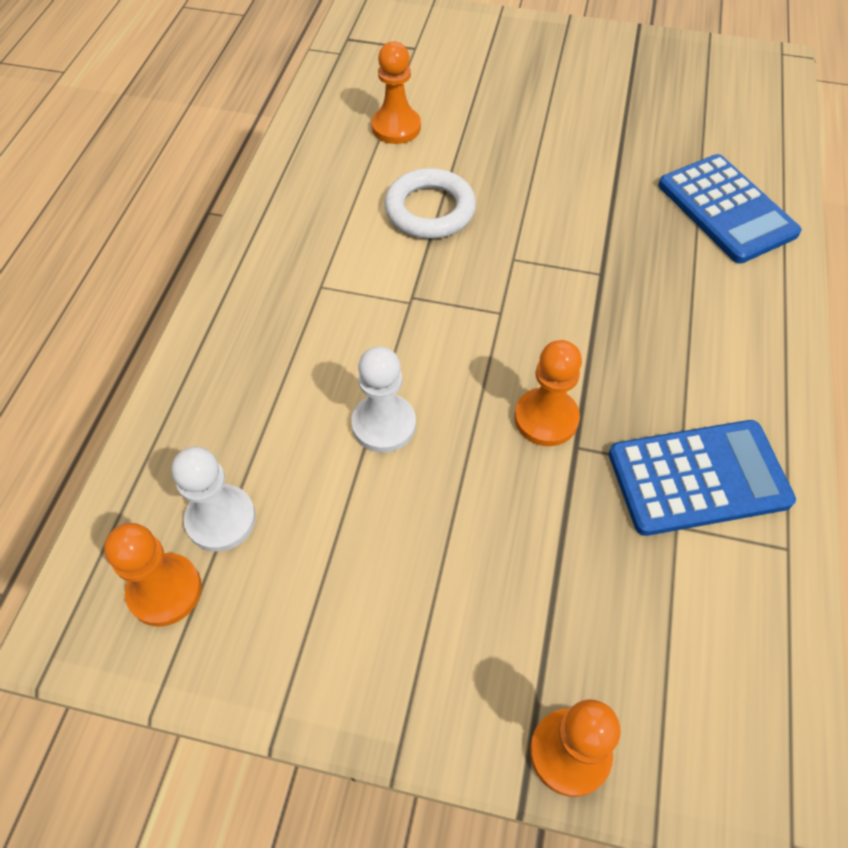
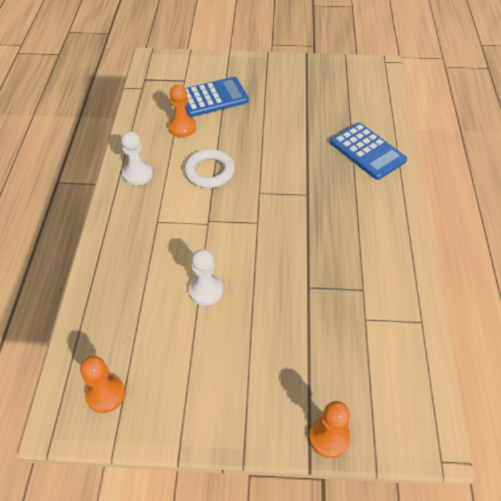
camera: 10 degrees left, 5 degrees down
white pawn [172,447,256,552] -> white pawn moved to [121,131,153,185]
orange pawn [515,340,582,446] -> none
blue calculator [609,420,796,536] -> blue calculator moved to [185,77,249,117]

